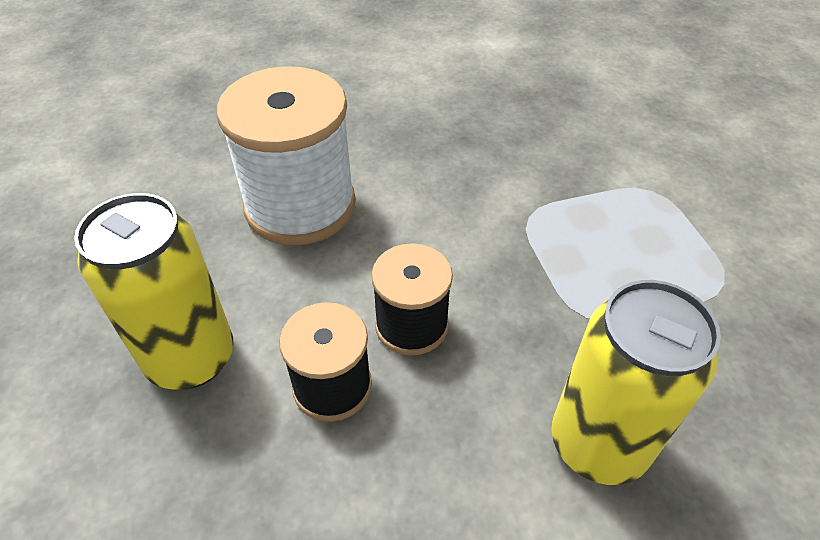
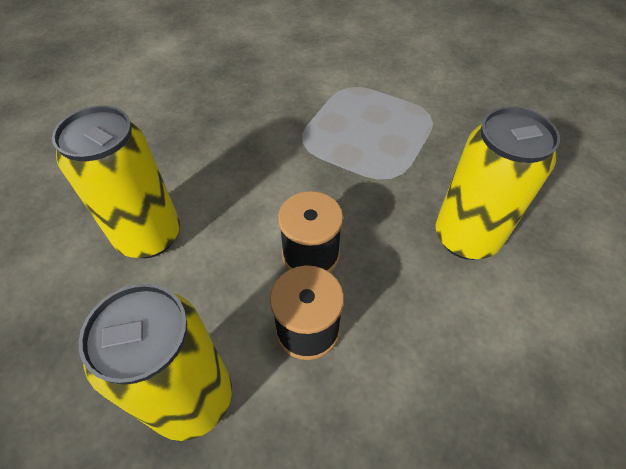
camera: 45 degrees left, 5 degrees up
white spool [216,66,356,245] -> yellow can [52,106,180,258]

